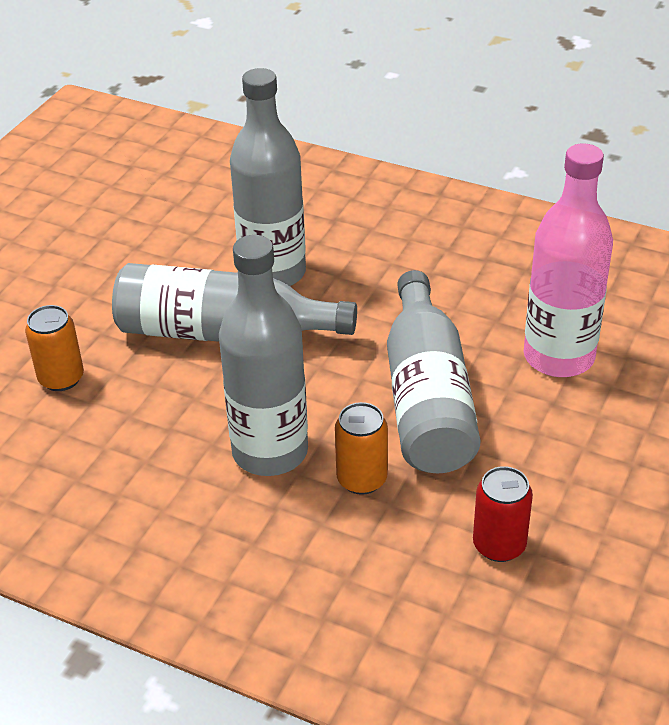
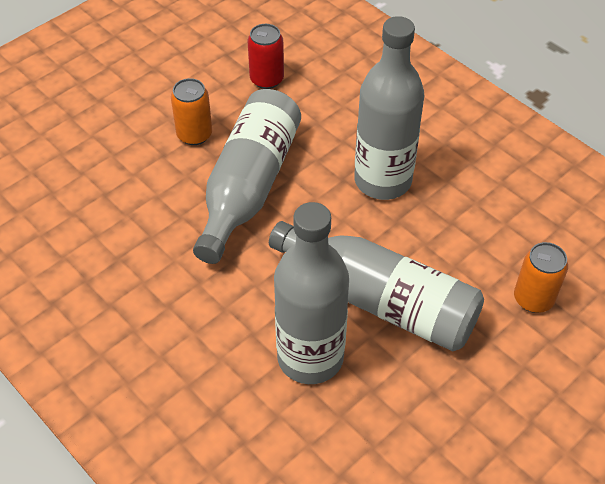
camera: 160 degrees left, 10 degrees up
orange can [335,402,388,495] -> orange can moved to [171,78,212,145]
pink bottle [524,143,613,377] -> none

